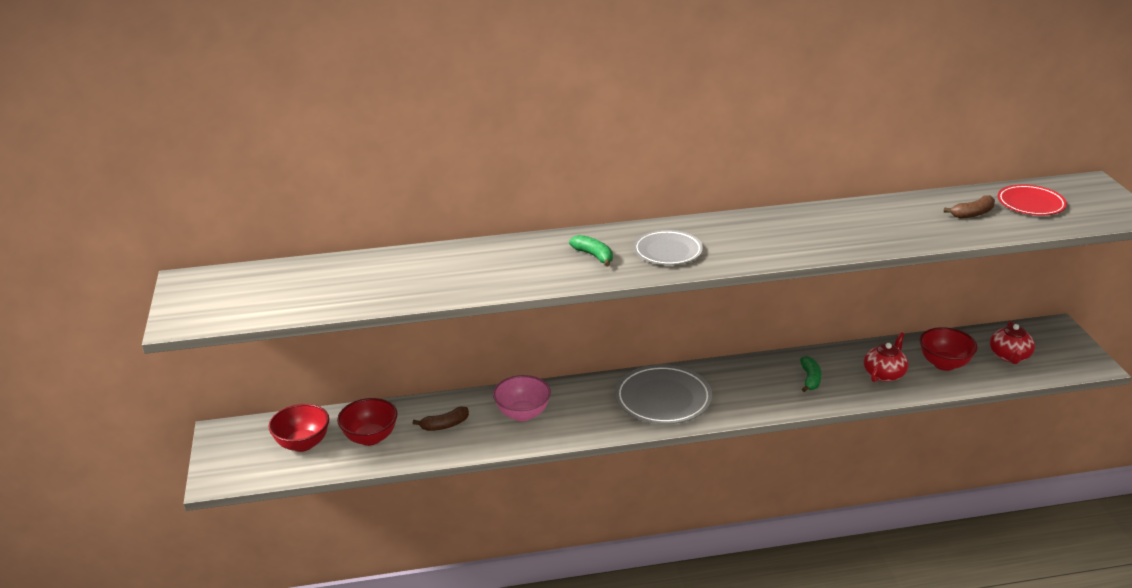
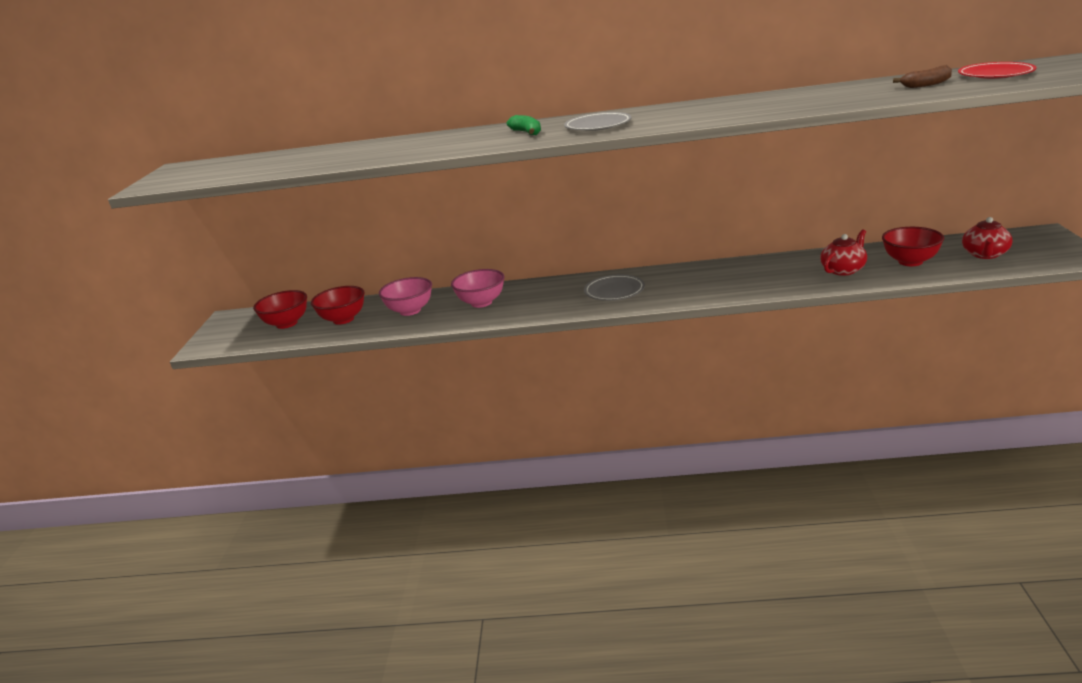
camera: 15 degrees right, 5 degrees down
brown banana [413,406,469,431] -> pink bowl [379,277,432,316]
grey plate [615,365,712,424] -> grey plate [584,275,645,301], size x0.65
green banana [800,356,822,392] -> none

